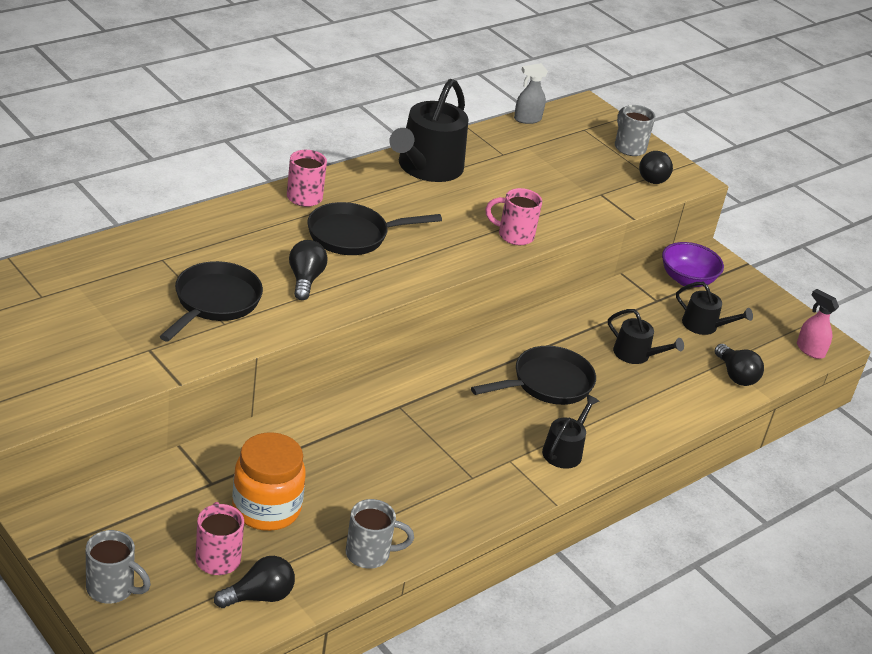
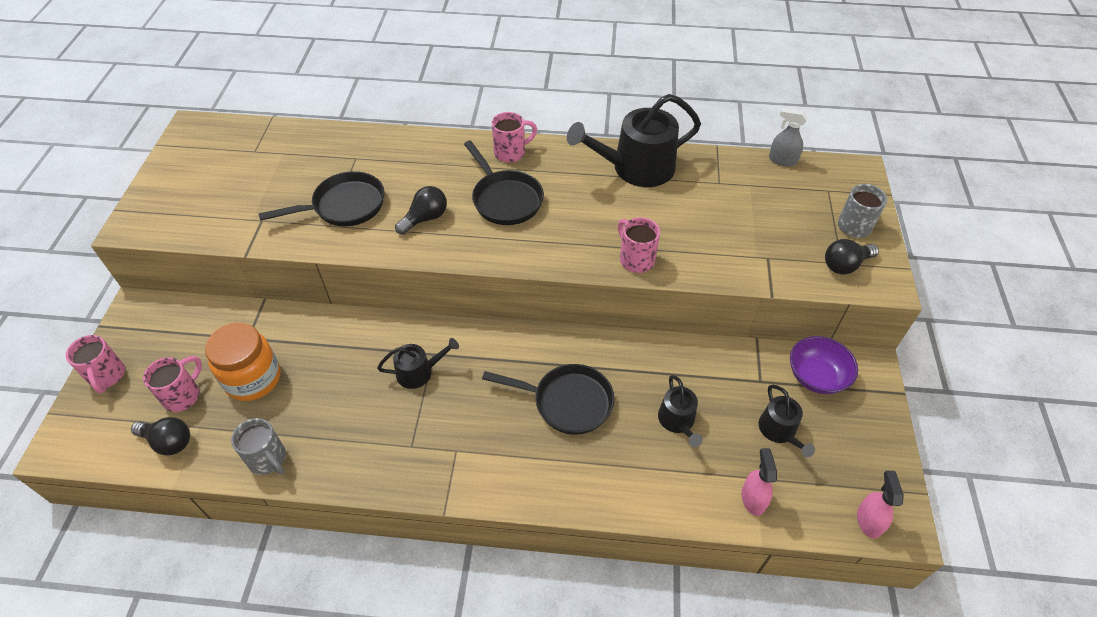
camera: 50 degrees right, 15 degrees up
grey mug [86,530,151,604] -> pink mug [66,335,125,393]
black pan [307,202,442,255] -> black pan turned 150 degrees counterclockwise [464,141,544,225]
black watering can [542,394,599,469] -> black watering can moved to [377,338,459,389]
black light bulb [714,344,764,386] -> pink spray bottle [742,448,777,516]

